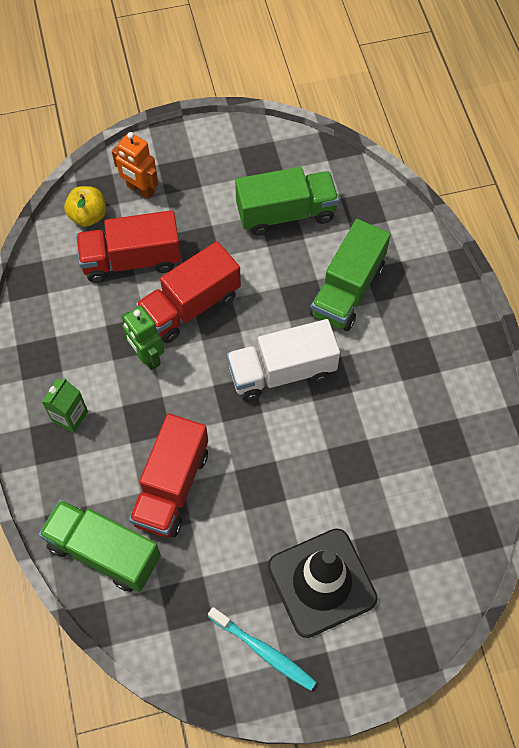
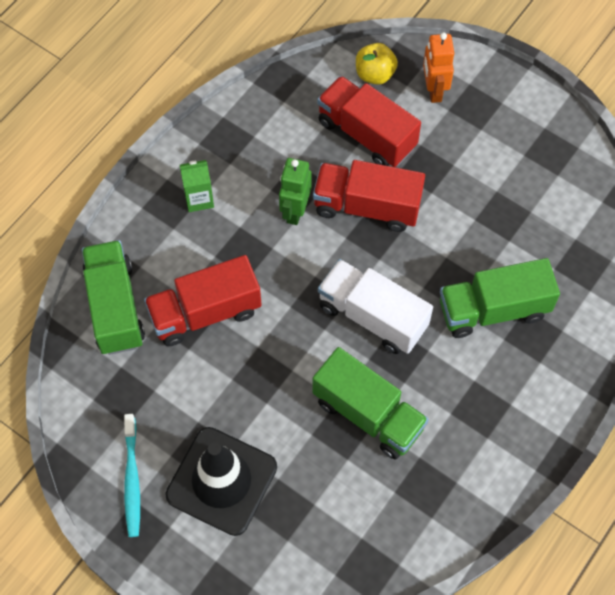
camera: 50 degrees right, 0 degrees up
green truck [235,167,339,236] -> green truck moved to [312,347,429,459]

